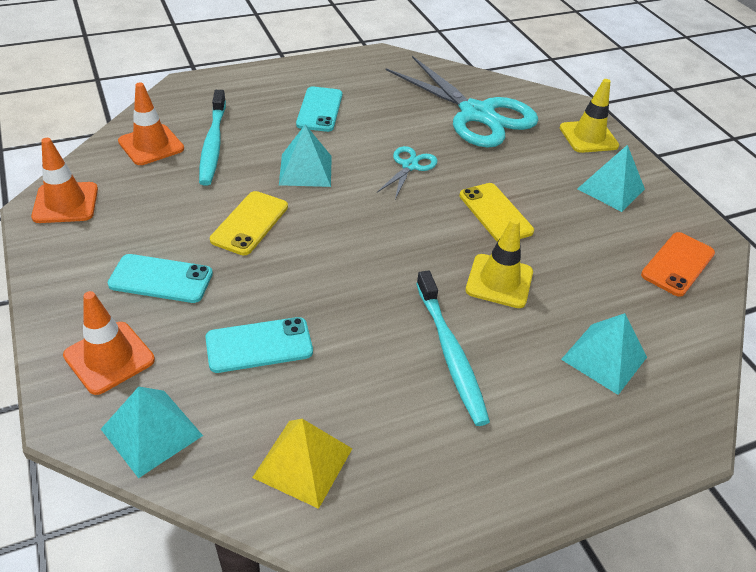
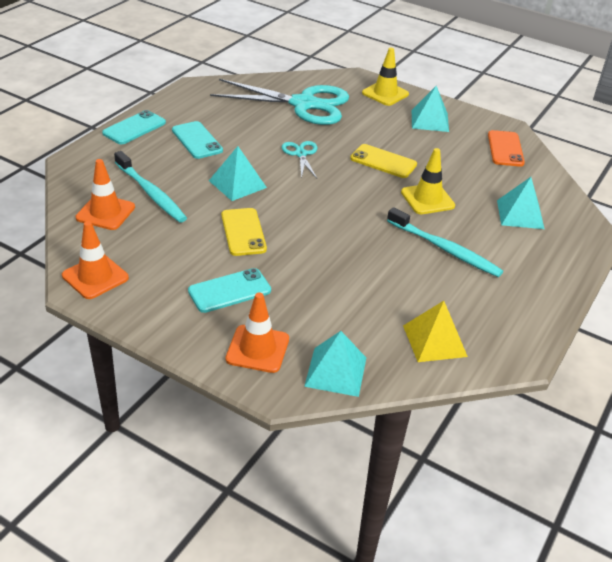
camera: 35 degrees left, 5 degrees down
turquoise phone [205,317,313,373] -> turquoise phone moved to [102,110,166,144]

